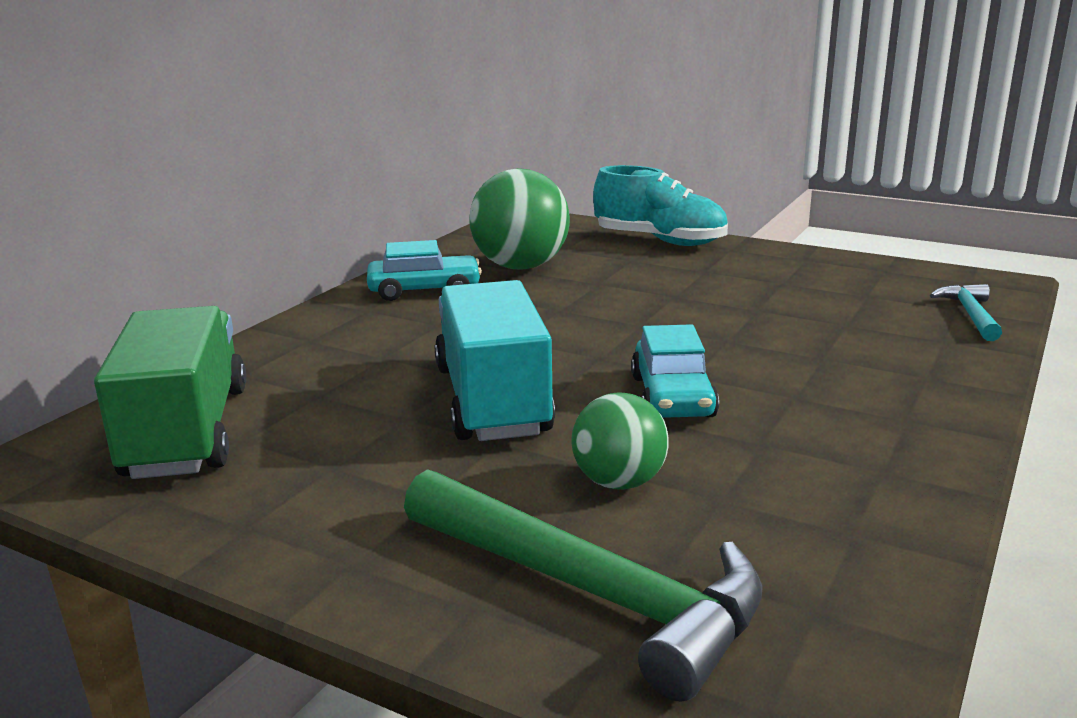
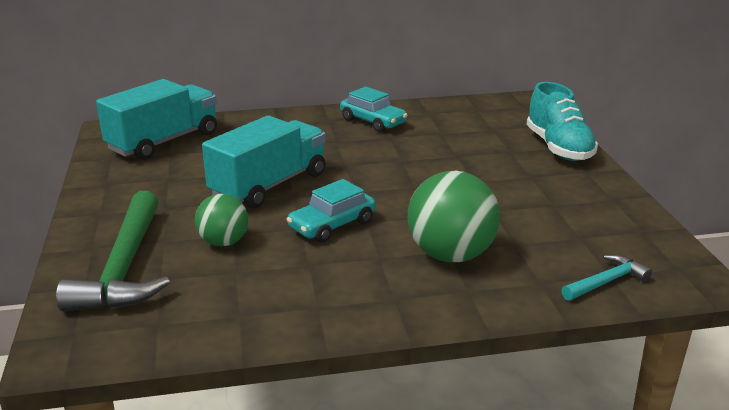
camera: 50 degrees right, 5 degrees up
green truck [94,306,246,479] -> turquoise truck [96,79,217,160]
green ball [469,168,570,270] -> green ball moved to [408,171,500,262]

